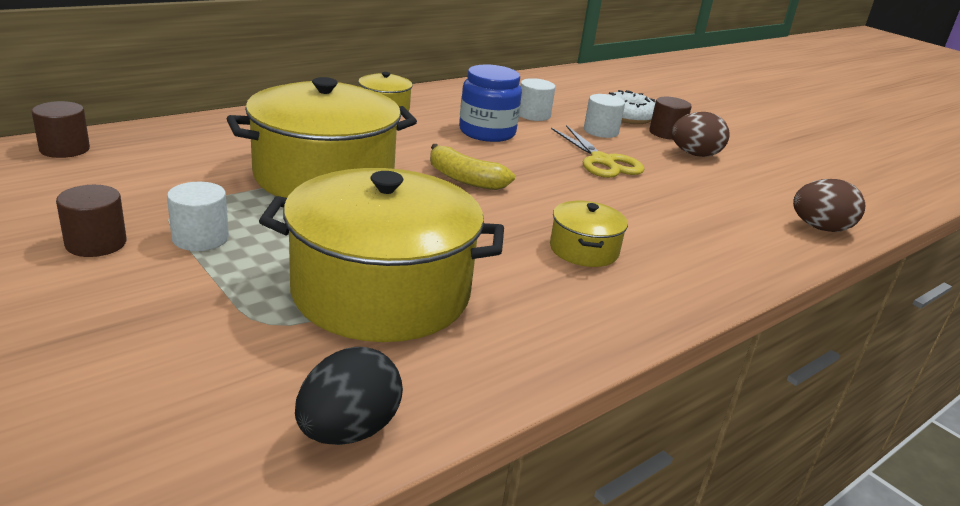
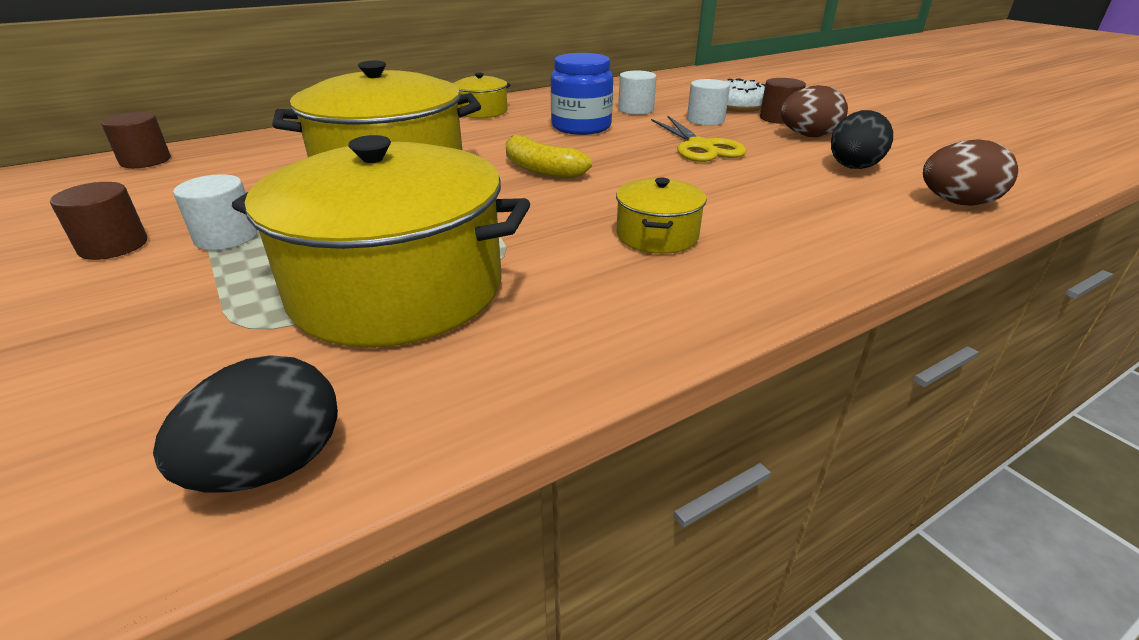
camera: 10 degrees right, 5 degrees up
none -> black egg [831,110,893,169]

